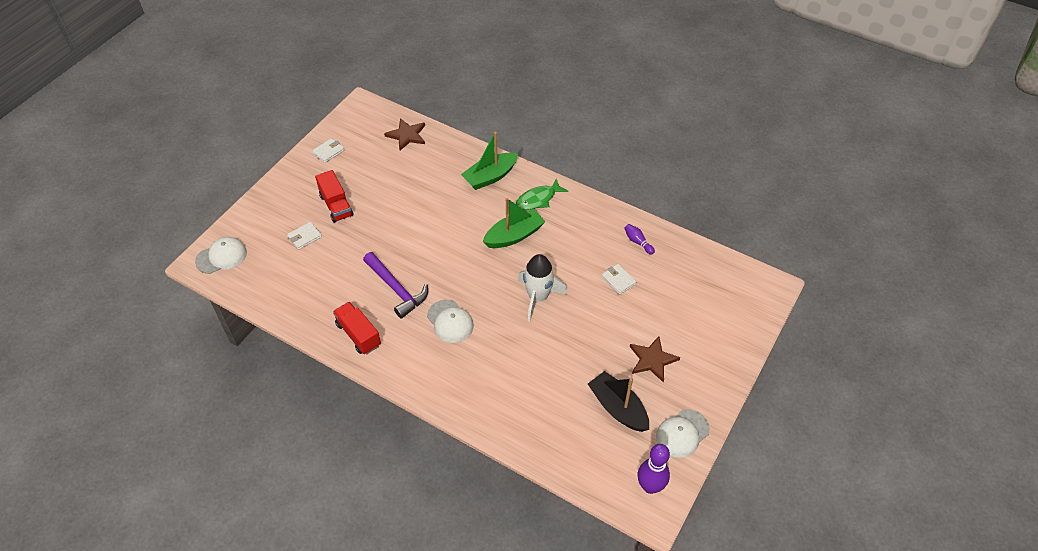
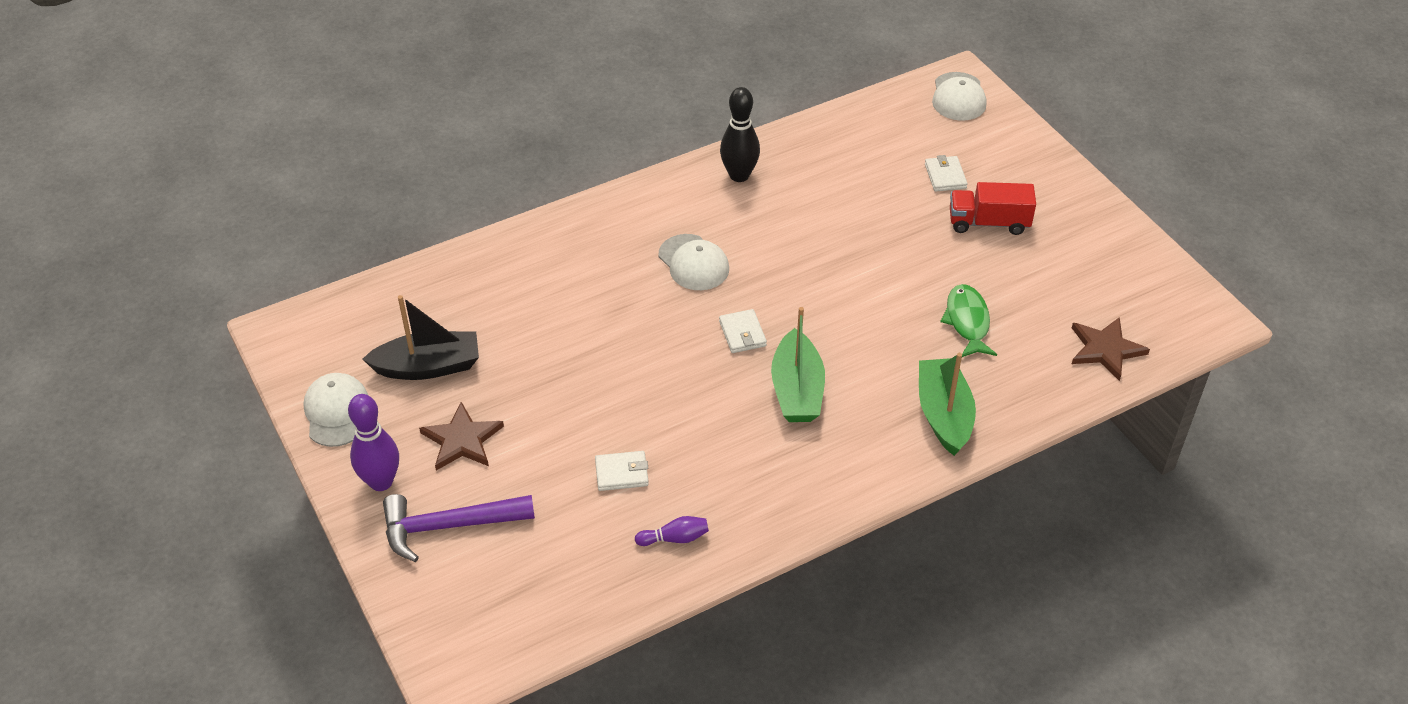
camera: 120 degrees right, 5 degrees down
white wallet [312,138,344,163] -> white wallet moved to [719,309,767,353]
red truck [333,302,381,354] -> black bowling pin [720,87,760,182]
purple hammer [363,252,428,318] -> purple hammer moved to [383,494,535,562]
white cap [427,300,474,343] -> white cap turned 120 degrees counterclockwise [659,234,729,290]
green fish [516,179,568,210] -> green fish moved to [940,284,997,357]
white rocket [518,254,567,322] -> none
purple bowling pin [638,444,670,494] -> purple bowling pin moved to [348,394,399,491]

